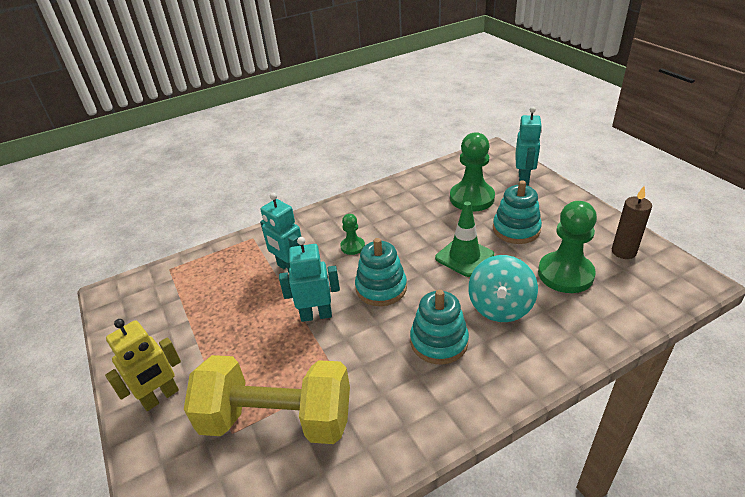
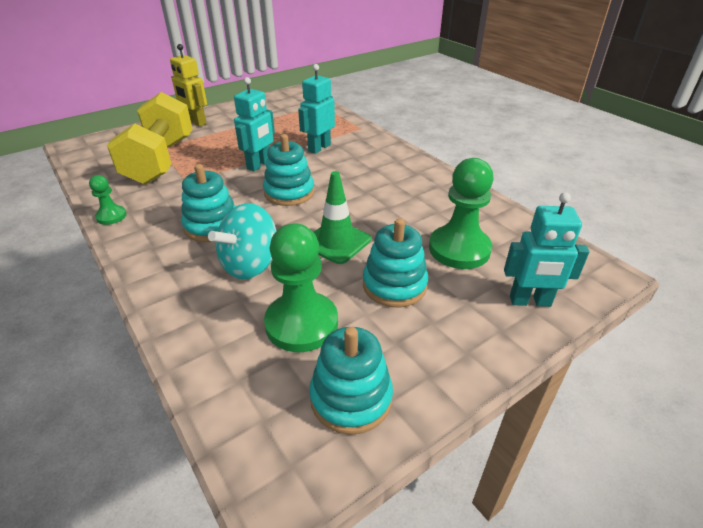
camera: 80 degrees right, 0 degrees up
turquoise robot [279,237,340,322] -> turquoise robot turned 45 degrees clockwise [234,77,275,171]
green pawn [340,214,365,255] -> green pawn moved to [89,175,127,225]
turquoise spinning top [468,255,538,322] -> turquoise spinning top turned 60 degrees counterclockwise [208,203,276,280]
brown candle [612,186,652,259] -> turquoise stacking toy [309,327,393,435]

